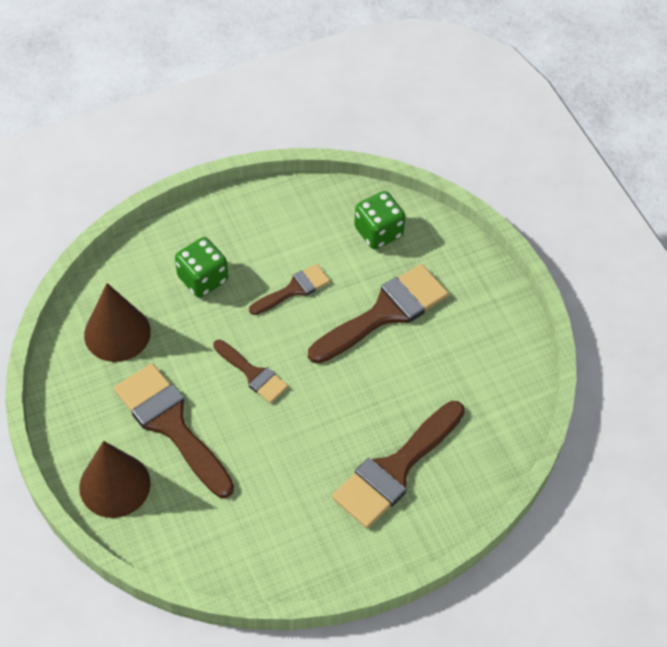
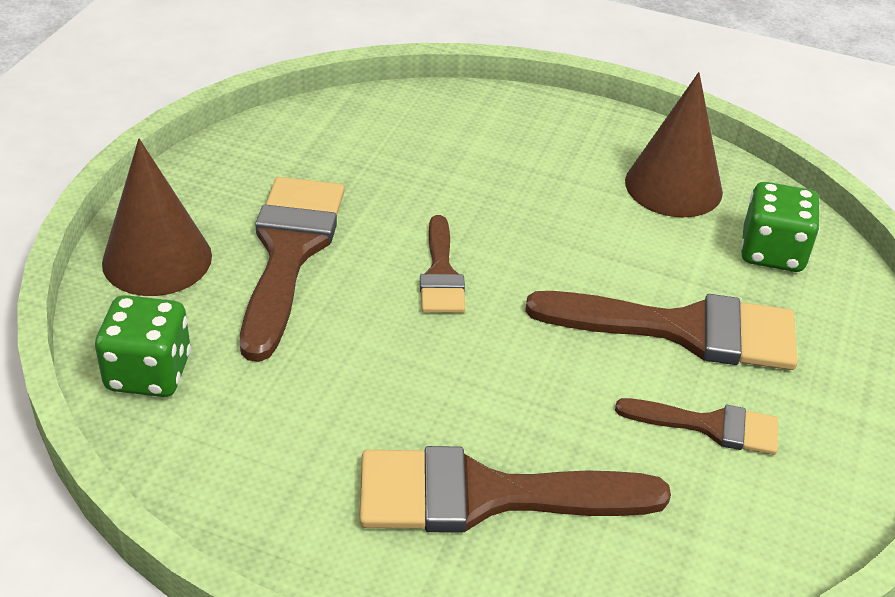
camera: 45 degrees right, 15 degrees down
brown cone [84,283,151,362] -> brown cone moved to [625,72,723,218]
green dice [175,237,228,298] -> green dice moved to [95,295,191,397]
brown brush [249,264,330,315] -> brown brush moved to [615,398,778,455]

